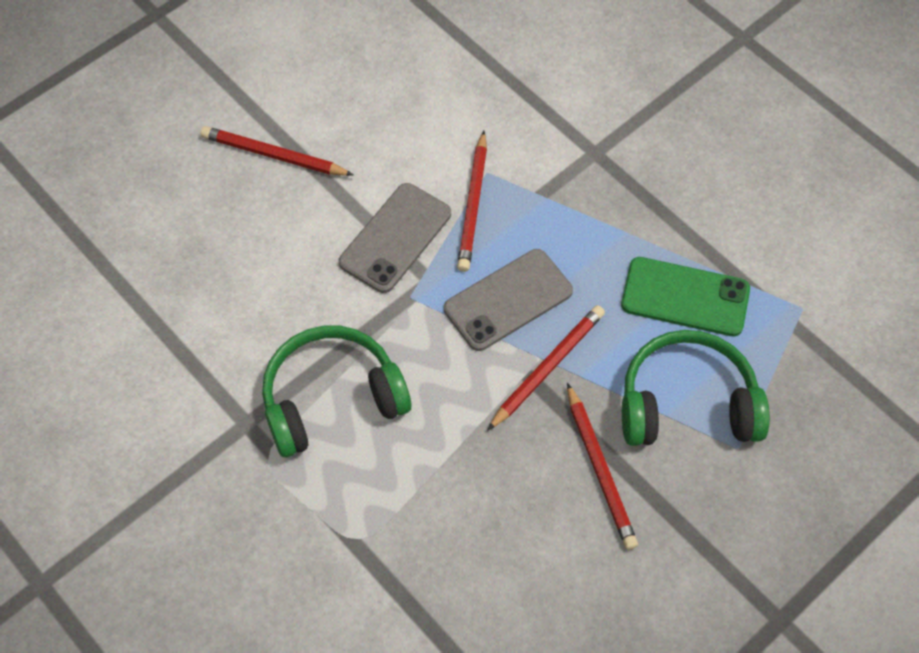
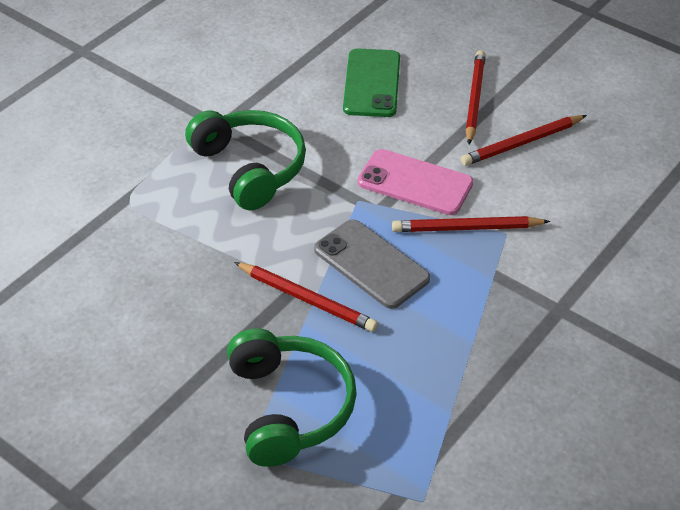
camera: 80 degrees right, 15 degrees down
grey phone [339,183,451,293] -> pink phone [358,149,473,215]
red pencil [567,383,638,550] -> red pencil moved to [461,115,587,166]
green phone [621,257,750,336] -> green phone moved to [343,49,400,117]

